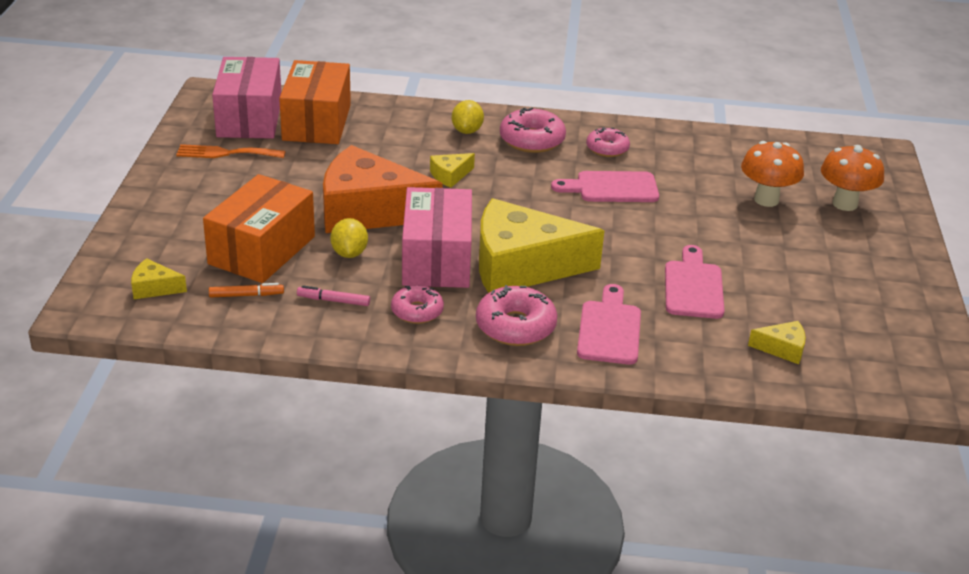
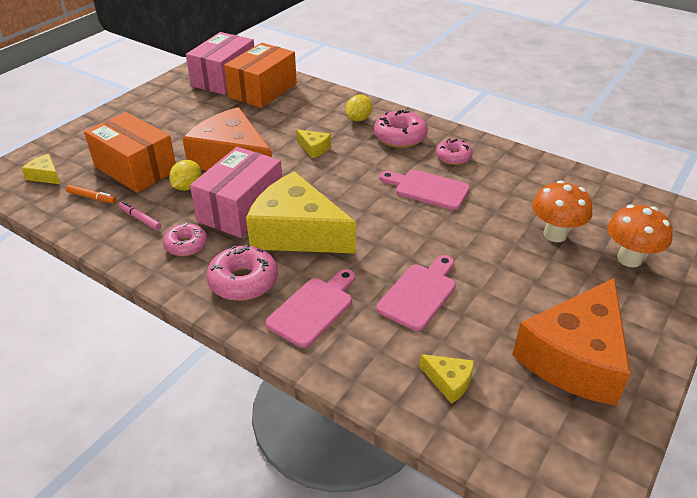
camera: 30 degrees right, 5 degrees up
orange fork [176,144,286,158] -> none
orange box [203,174,315,283] -> orange box turned 75 degrees clockwise [84,112,176,193]
yellow cheese [430,153,475,188] -> yellow cheese turned 135 degrees counterclockwise [296,129,331,158]
none -> orange cheese [512,278,631,406]

